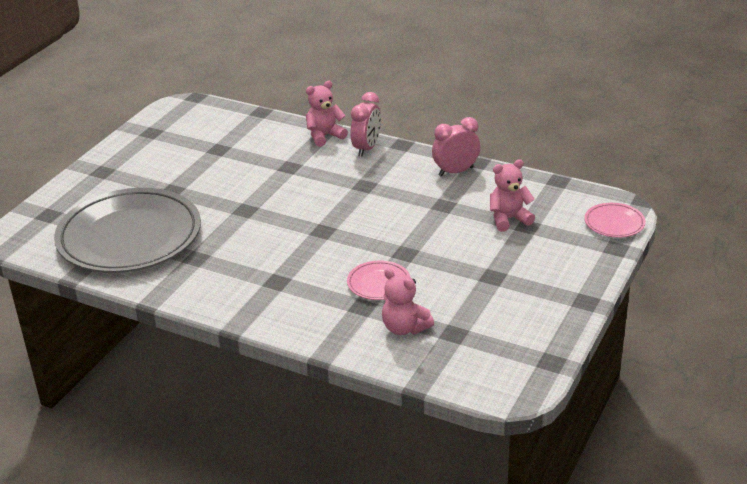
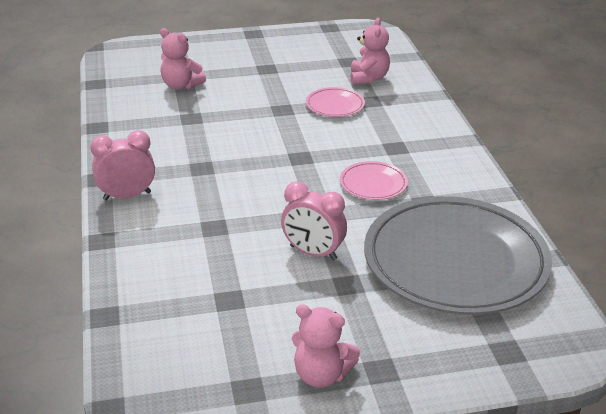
camera: 130 degrees left, 0 degrees up
pink teddy bear [306,81,348,147] -> pink teddy bear moved to [292,304,360,388]
pink clock [432,117,480,177] -> pink clock moved to [281,182,347,260]
pink plate [584,203,646,238] -> pink plate moved to [340,161,408,200]

